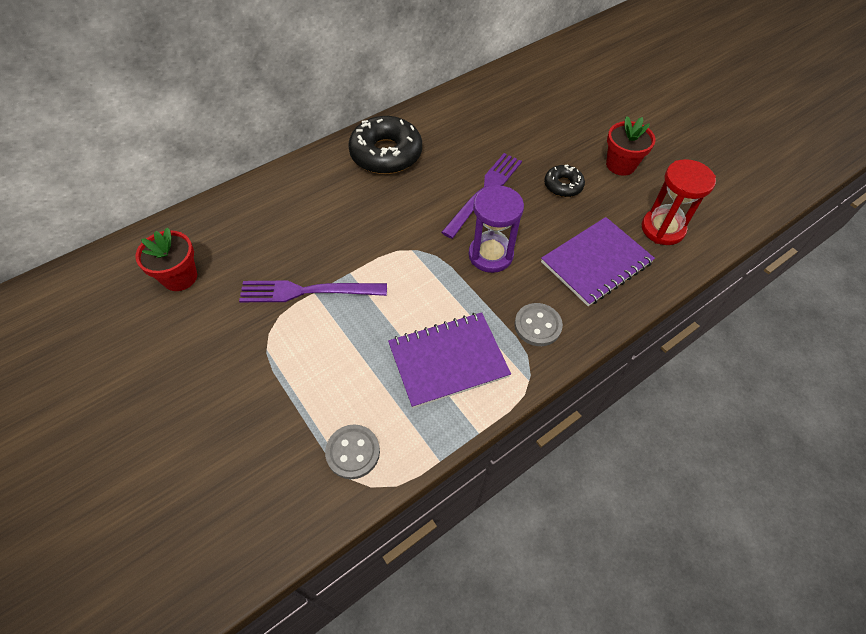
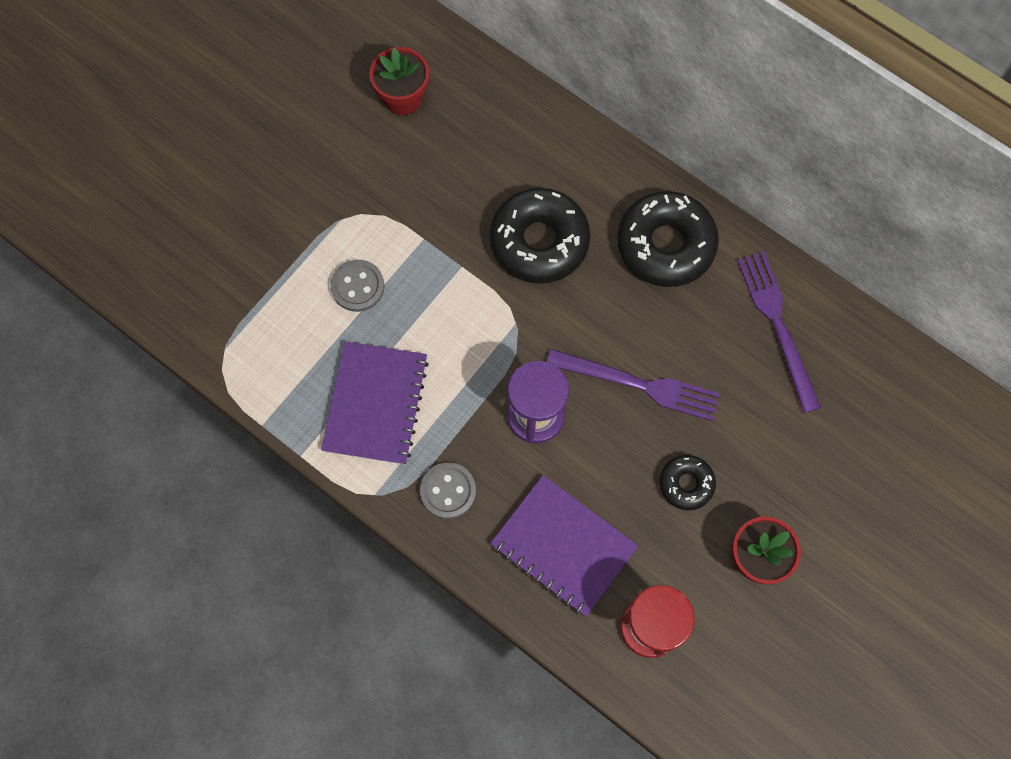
camera: 75 degrees right, 15 degrees up
purple fork [239,280,387,302] -> purple fork moved to [737,252,821,413]
grey button [325,425,380,479] -> grey button moved to [330,260,385,312]
purple notebook [388,312,511,408] -> purple notebook turned 45 degrees clockwise [321,341,429,465]
none -> black donut [490,188,591,284]

